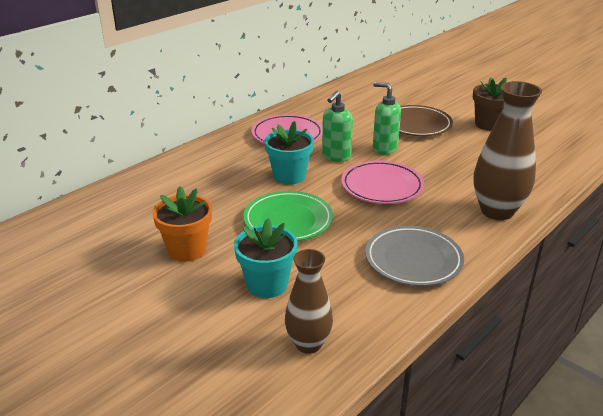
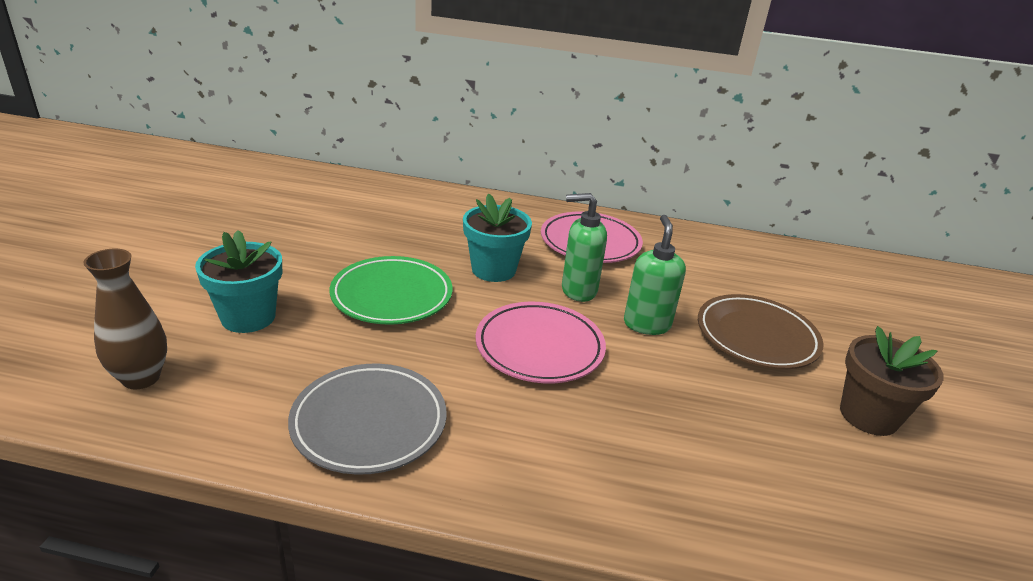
camera: 55 degrees right, 0 degrees up
orange flower pot [152,186,212,262] -> none
brown vase [474,81,542,220] -> none

